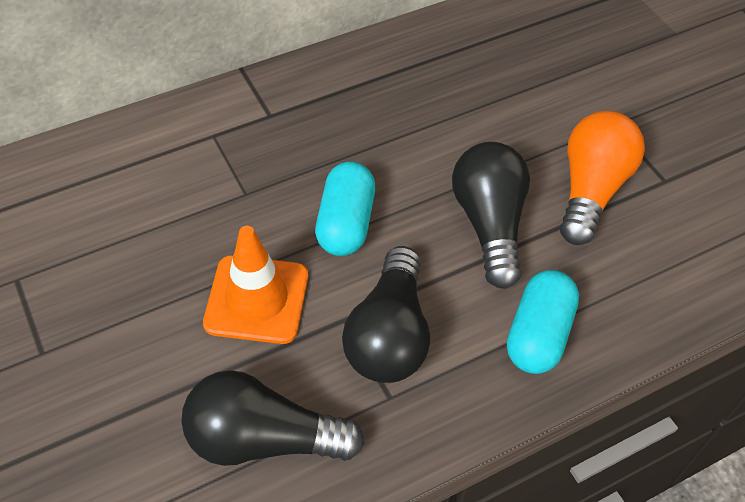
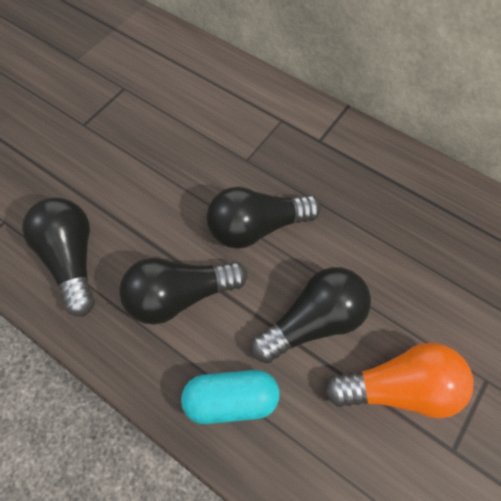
camera: 65 degrees right, 10 degrees up
orange traffic cone [203,226,308,344] -> none
turquoise capsule [315,162,375,256] -> black light bulb [207,186,321,249]

